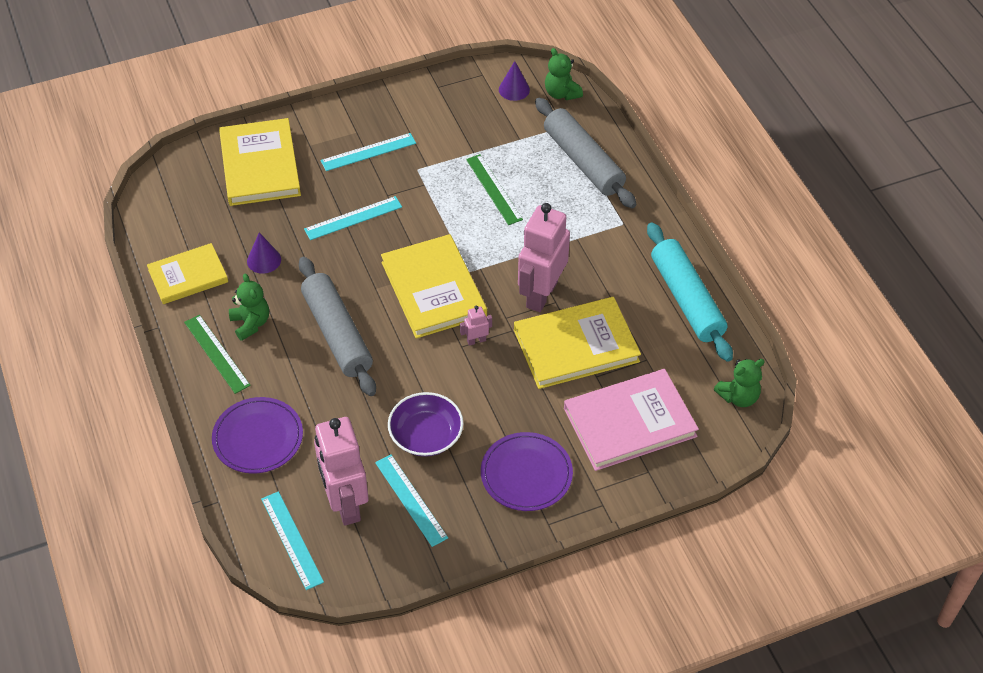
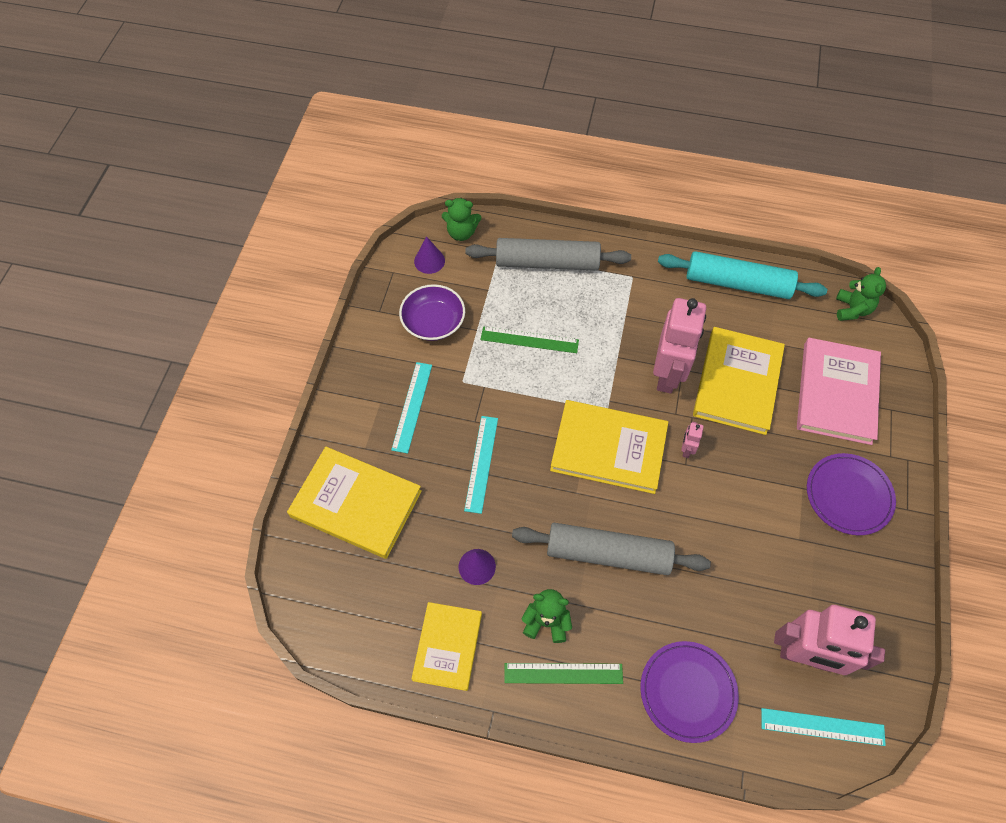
camera: 55 degrees left, 10 degrees up
turquoise ruler [375,454,448,547] -> none
purple bowl [388,392,463,457] -> purple bowl moved to [399,284,465,341]
pink robot [518,203,570,312] -> pink robot turned 135 degrees counterclockwise [653,298,706,394]

